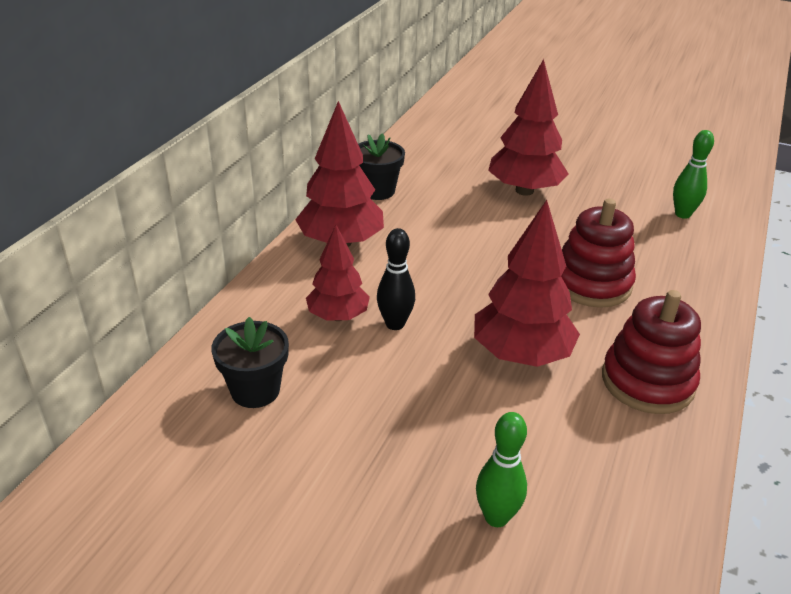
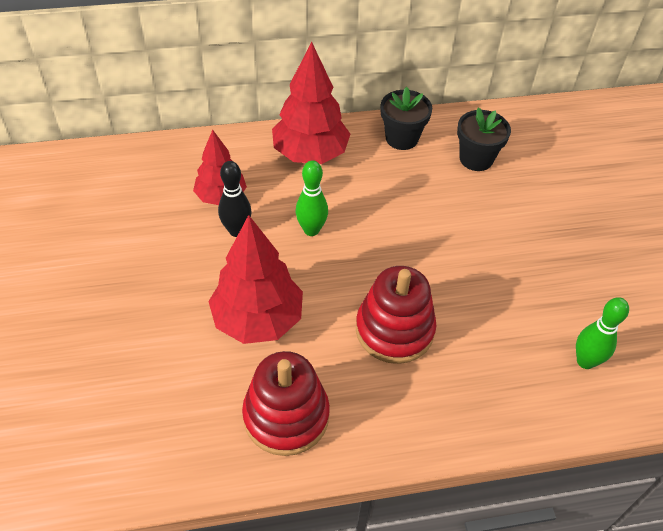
camera: 55 degrees right, 15 degrees up
black flower pot [212,317,289,408] -> black flower pot moved to [457,108,511,171]
green bowling pin [476,412,527,527] -> green bowling pin moved to [295,160,328,236]
red tree [488,59,569,196] -> none

